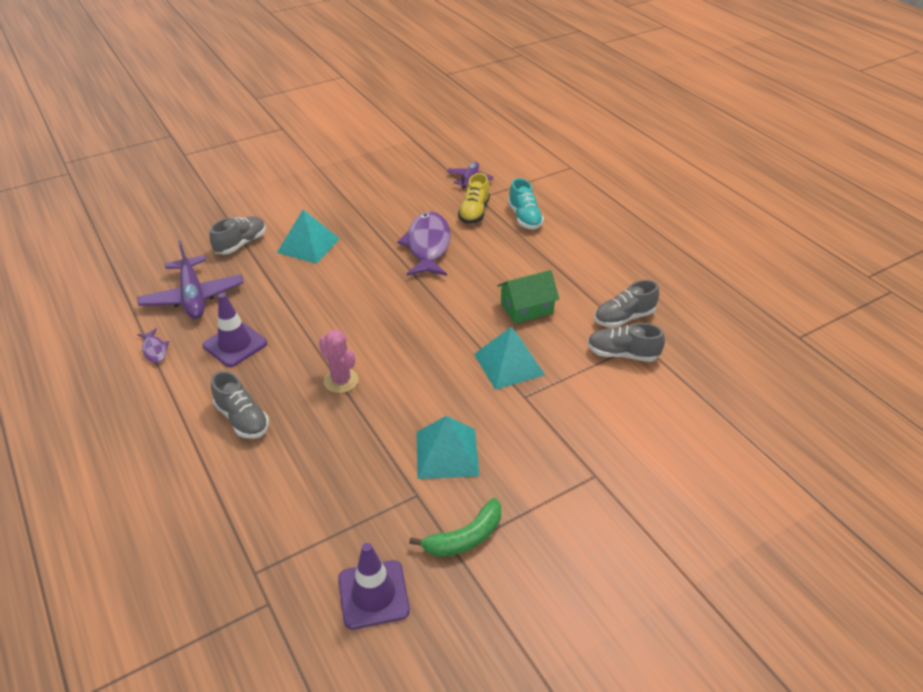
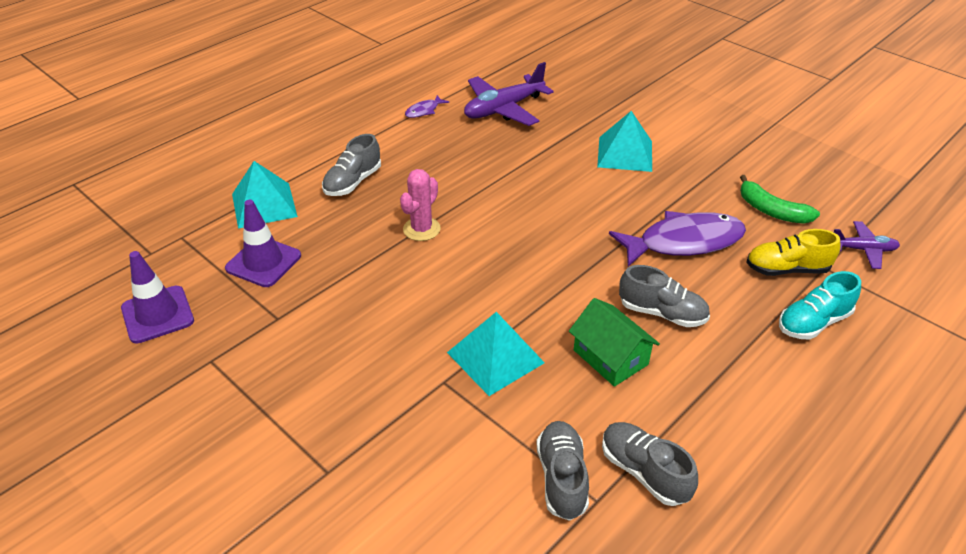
camera: 75 degrees right, 0 degrees up
purple traffic cone [203,293,267,367] -> purple traffic cone moved to [225,200,301,287]
grey shoe [210,216,266,255] -> grey shoe moved to [619,265,710,327]
green banana [409,498,501,557] -> green banana moved to [740,175,820,223]
turquoise pyramid [417,416,479,479] -> turquoise pyramid moved to [232,161,298,229]

